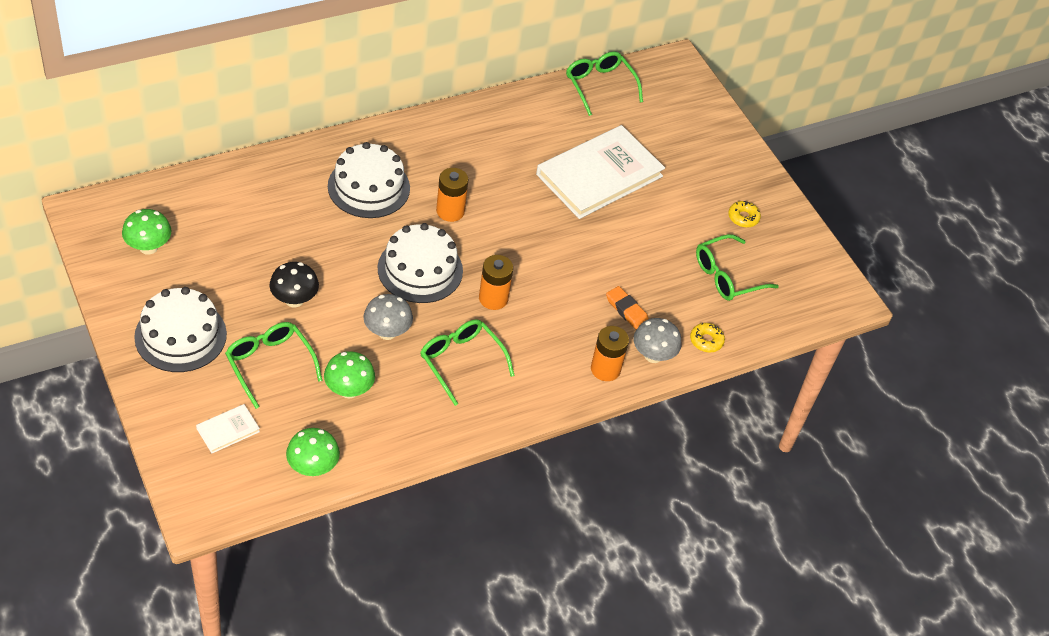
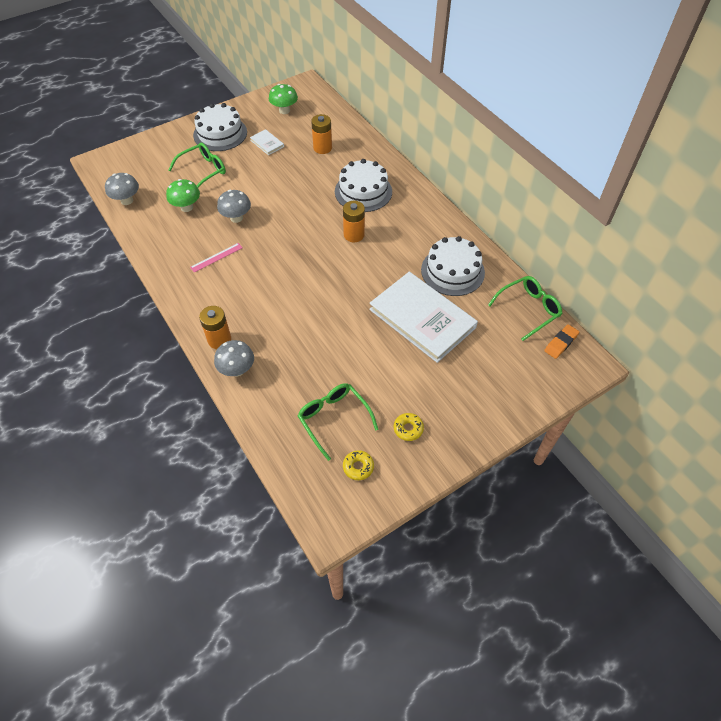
camera: 90 degrees right, 5 degrees up
white book [196,404,260,453] -> white book moved to [250,129,284,155]
black mushroom [270,262,319,308] -> none
green mushroom [286,428,340,476] -> grey mushroom [105,173,139,205]
white cake [378,223,463,303] -> white cake moved to [421,236,485,296]
green glasses [420,319,515,406] -> pink ruler [190,243,243,273]
orange battery [479,255,513,310] -> orange battery moved to [311,114,332,154]
orange eraser [606,286,649,330] -> orange eraser moved to [544,324,579,359]
yellow donut [690,323,725,352] -> yellow donut moved to [343,450,374,480]

